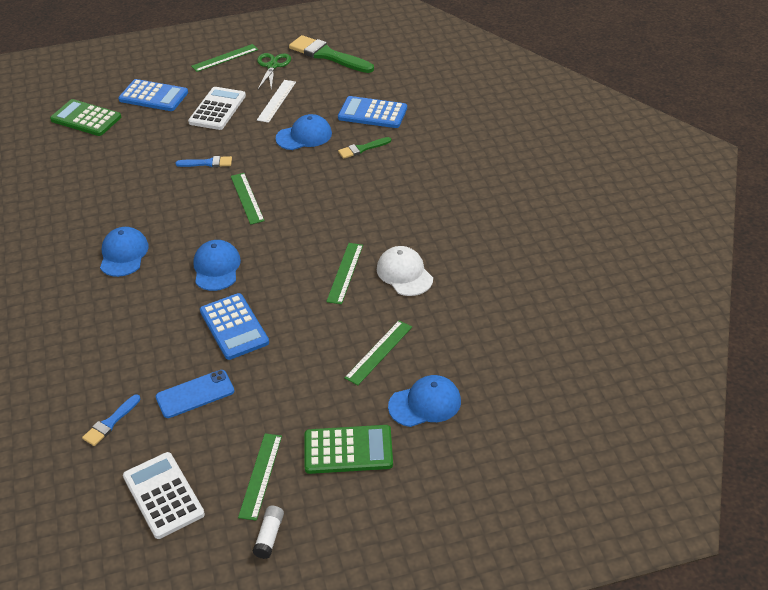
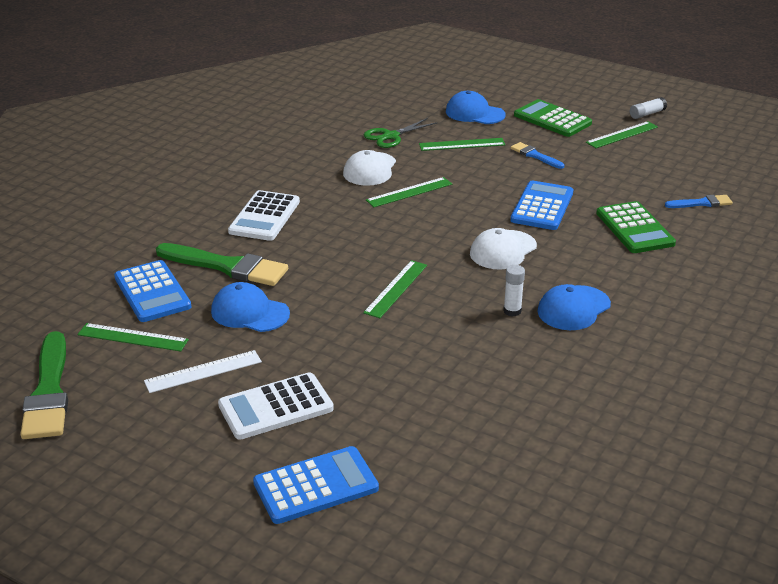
camera: 135 degrees left, 10 degrees down
green calculator [50,99,121,136] -> green calculator moved to [596,201,676,253]
blue calculator [118,79,188,111] -> blue calculator turned 90 degrees clockwise [253,446,379,524]
white calculator [123,452,205,539] -> white calculator moved to [228,190,300,241]
blue phone [156,370,234,418] -> none
blue brush [175,156,232,167] -> blue brush moved to [511,142,564,169]
green ruler [191,44,258,72] -> green ruler moved to [78,323,189,351]
blue cap [193,240,241,291] -> white cap [470,228,537,270]
green scissors [257,53,291,90] -> green scissors moved to [364,118,438,148]
green brush [338,137,391,159] -> green brush [156,243,288,286], size x1.92
none -> white glue stick [503,265,525,317]

